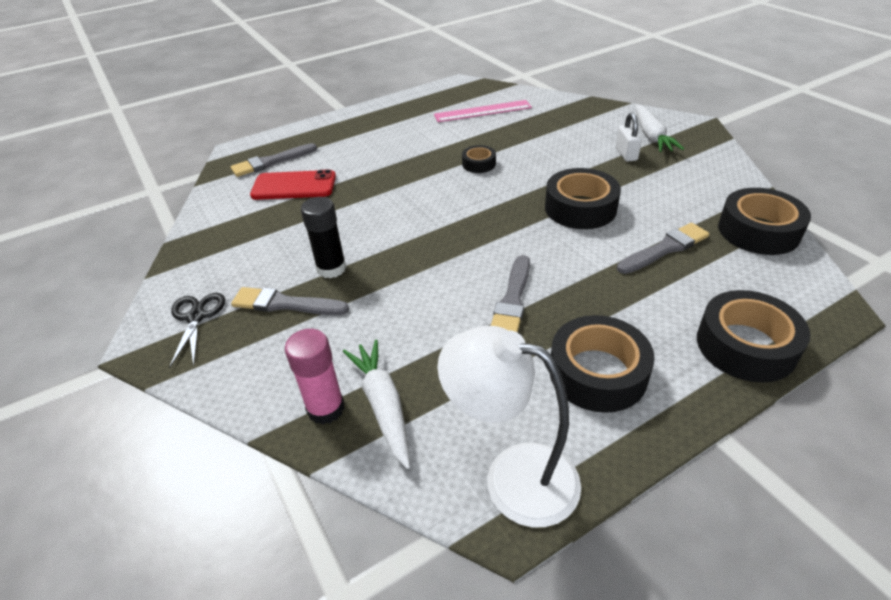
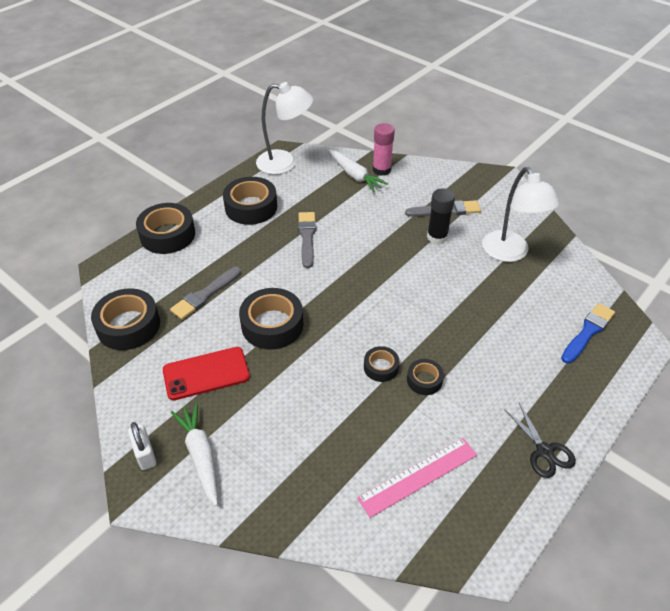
camera: 160 degrees right, 5 degrees up
black scissors [169,293,225,369] -> black scissors moved to [504,403,576,478]
grey brush [231,143,317,177] -> blue brush [561,303,615,364]
red phone [250,169,336,200] -> red phone moved to [163,347,250,400]
white padlock [616,112,642,162] -> white padlock moved to [128,422,156,470]
none -> black tape [407,359,444,395]
none -> white lamp [482,167,560,262]

